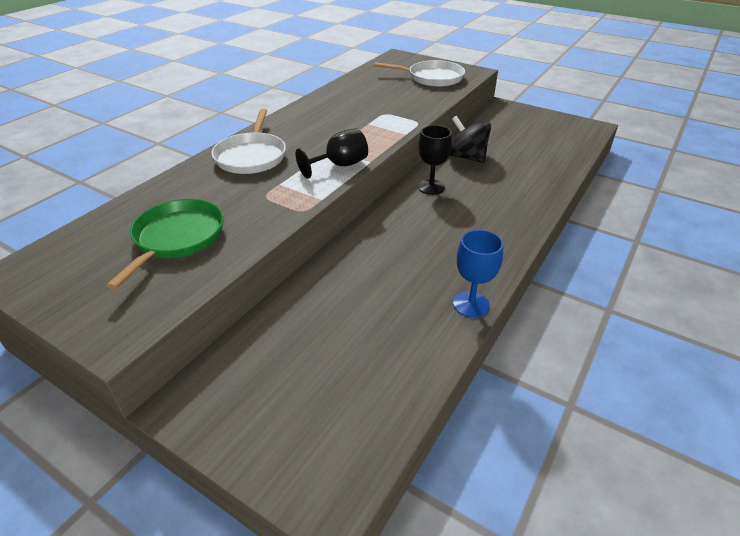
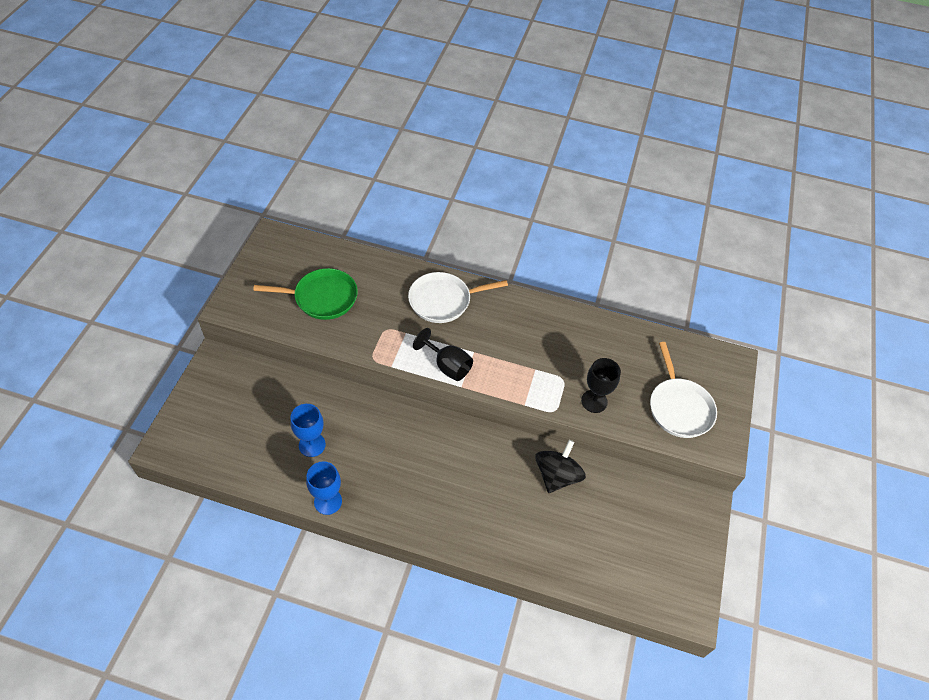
camera: 70 degrees right, 15 degrees up
black goblet [418,125,452,195] -> black goblet moved to [581,358,621,413]
none -> blue goblet [290,404,326,457]

